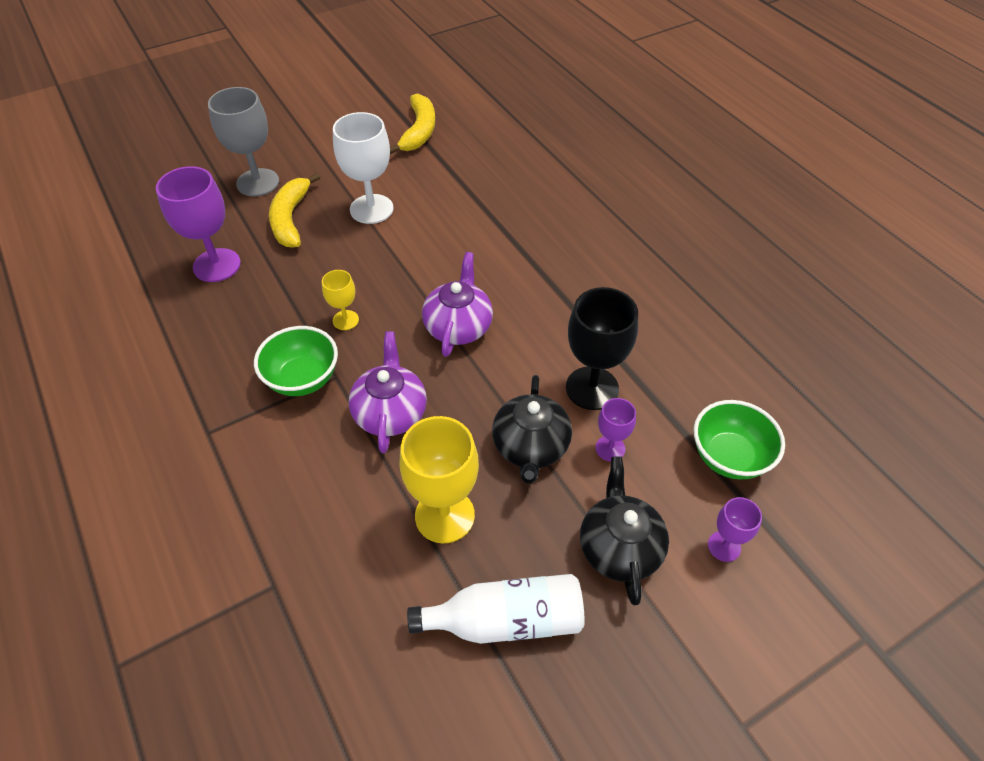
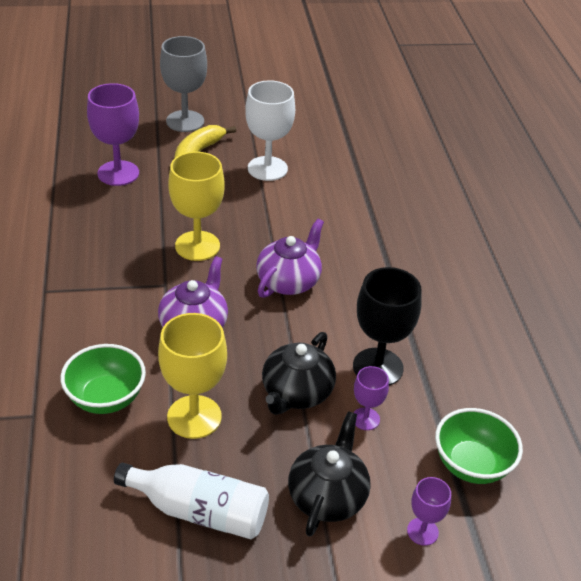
camera: 20 degrees right, 10 degrees down
green bowl [254,326,338,396] -> green bowl moved to [60,344,146,414]
yellow goblet [322,270,359,330] -> yellow goblet [168,152,225,261], size x1.89
yellow banana [390,94,435,154] -> none

